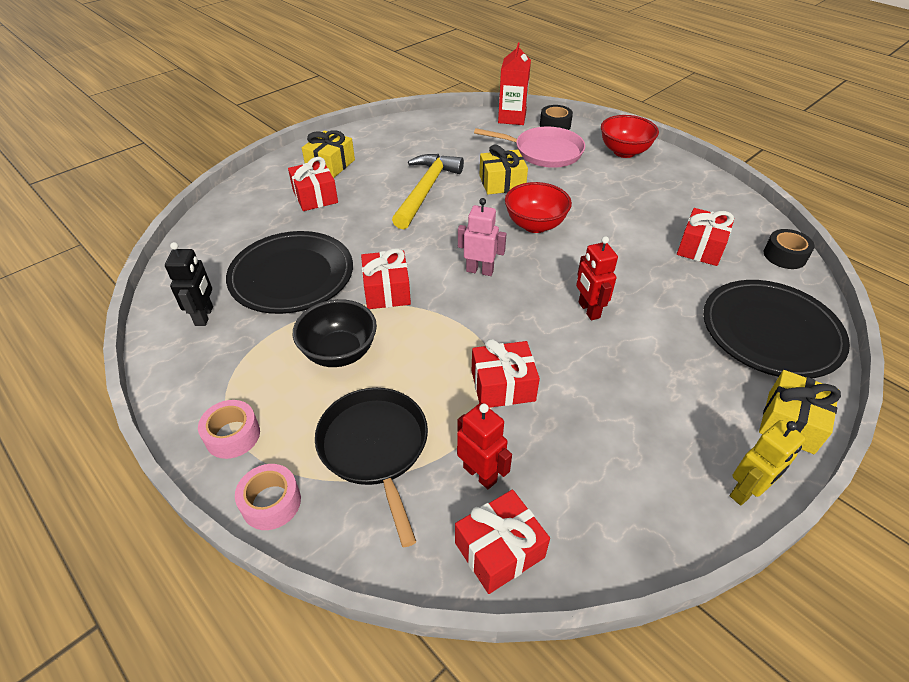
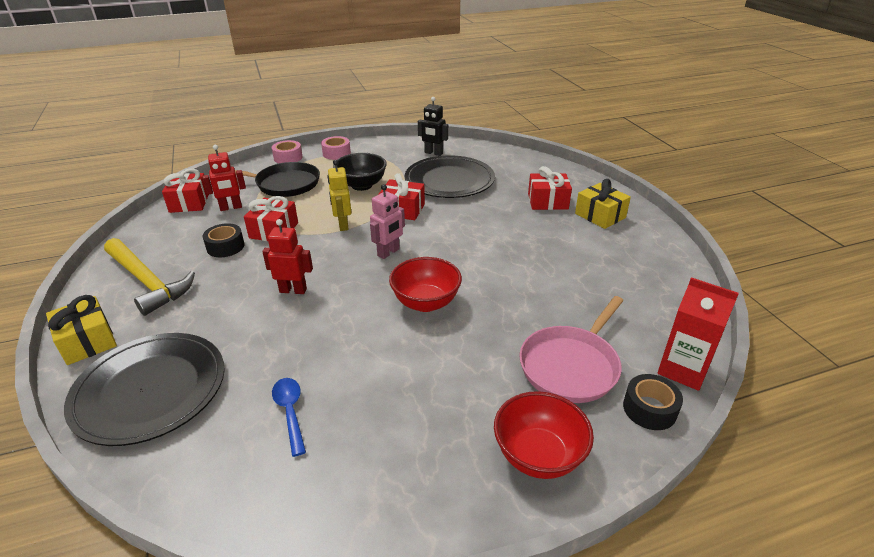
camera: 115 degrees right, 10 degrees down
yellow hammer [392,154,464,229] -> yellow hammer moved to [104,238,195,316]
yellow gift [479,144,528,195] -> none
red gift [677,208,734,266] -> blue spoon [272,378,306,457]
yellow robot [729,420,806,505] -> yellow robot moved to [327,160,352,231]
black tape [764,229,815,269] -> black tape moved to [203,223,245,257]

